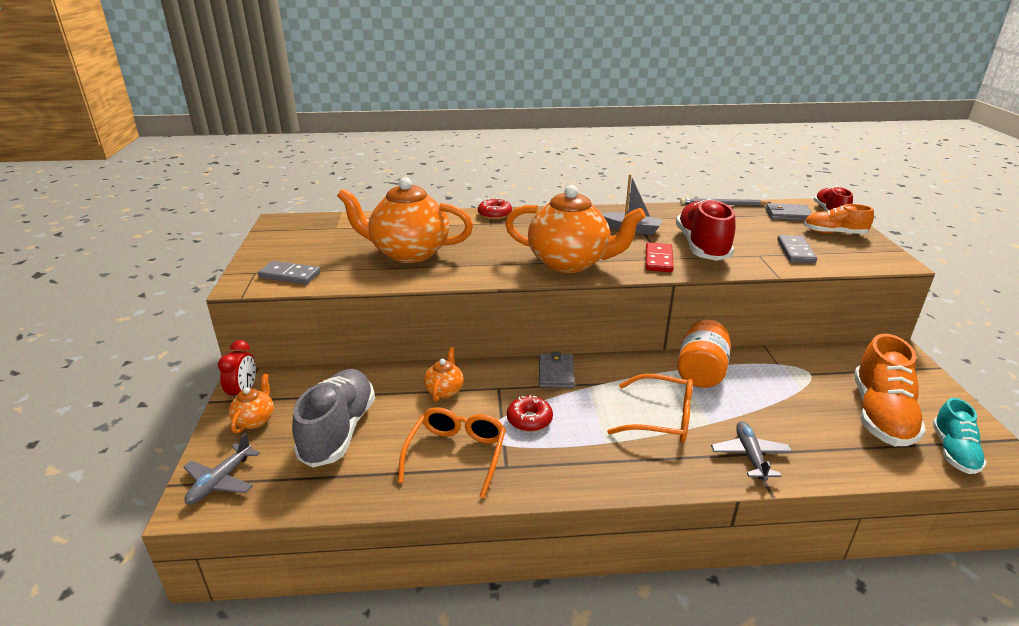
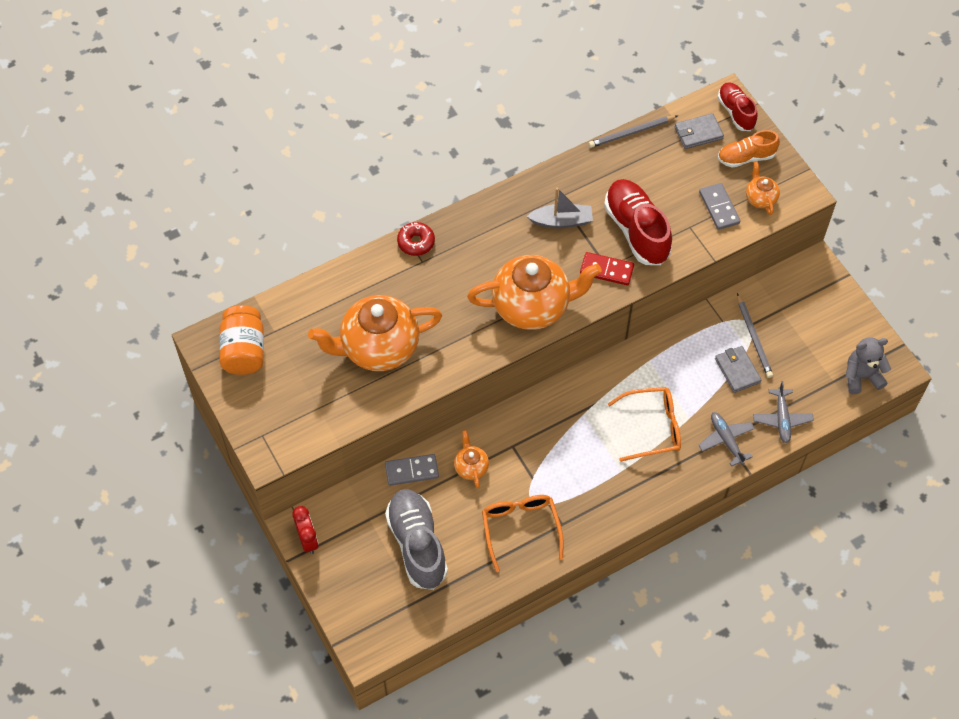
camera: 25 degrees left, 30 degrees up
grey plane [183,433,260,504] -> grey plane moved to [753,381,814,444]
orange teapot [229,374,274,433] -> orange teapot moved to [746,161,780,215]
grey domino [258,261,320,284] -> grey domino moved to [385,454,439,486]
red donut [507,395,553,432] -> none
grey wallet [539,352,575,388] -> grey wallet moved to [715,346,761,393]
red domino [646,242,674,272] -> red domino turned 60 degrees counterclockwise [580,252,634,285]
orange jar [677,320,731,388] -> orange jar moved to [219,305,264,375]
orange shoe [854,334,926,446] -> none
turquoise shoe [932,398,987,474] -> grey teddy bear [845,337,891,394]
none -> grey pencil [737,293,773,378]

